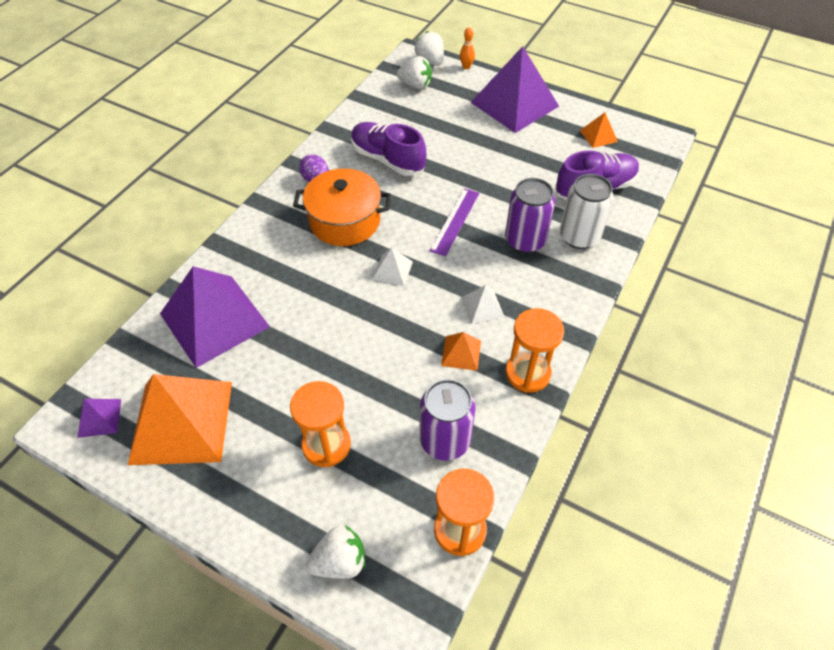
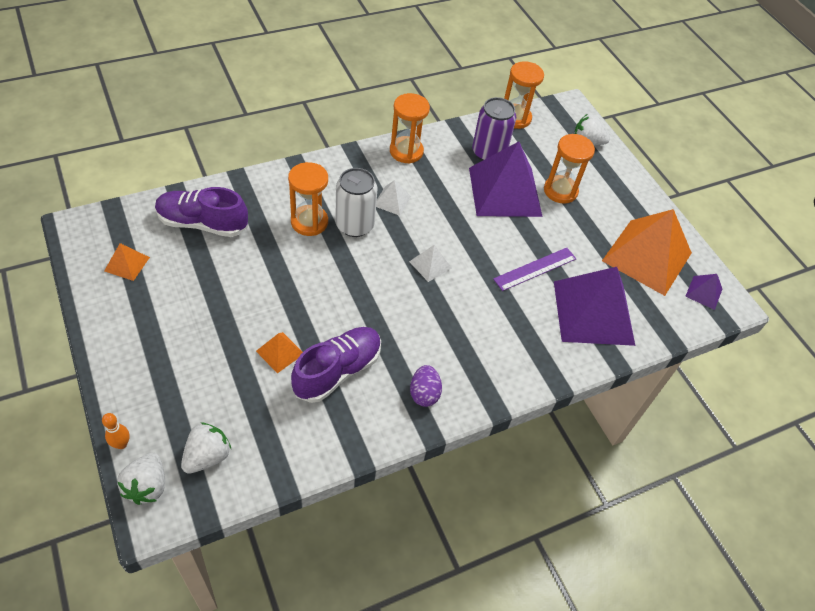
camera: 150 degrees left, 0 degrees up
orange pot [293,169,391,246] -> none
purple shoe [351,122,426,176] -> purple shoe turned 120 degrees counterclockwise [291,327,381,403]
white strawberry [397,56,432,89] -> white strawberry turned 75 degrees clockwise [181,422,231,474]
purple ruler [430,188,479,256] -> purple ruler moved to [493,248,576,291]
orange pyramid [441,332,481,371] -> orange pyramid moved to [256,332,303,373]
purple pyramid [470,46,559,133] -> purple pyramid moved to [469,141,543,217]
purple can [505,178,555,253] -> orange hourglass [288,162,328,236]
white can [560,174,614,249] -> white can moved to [335,168,377,237]

